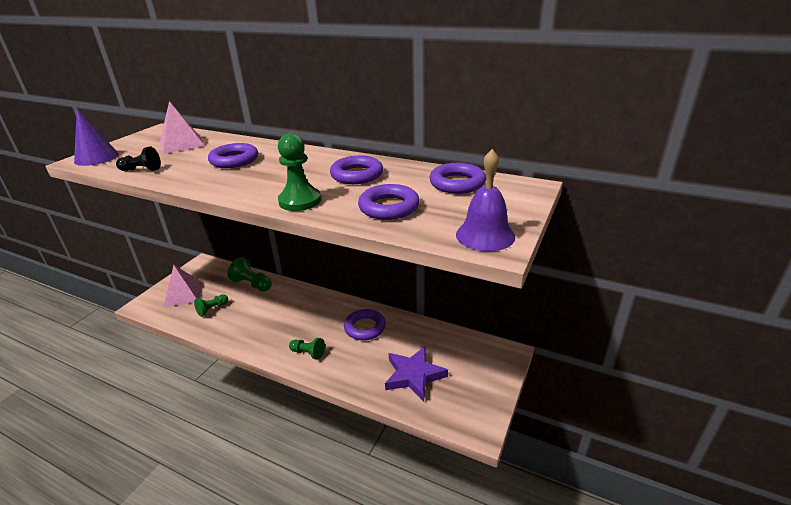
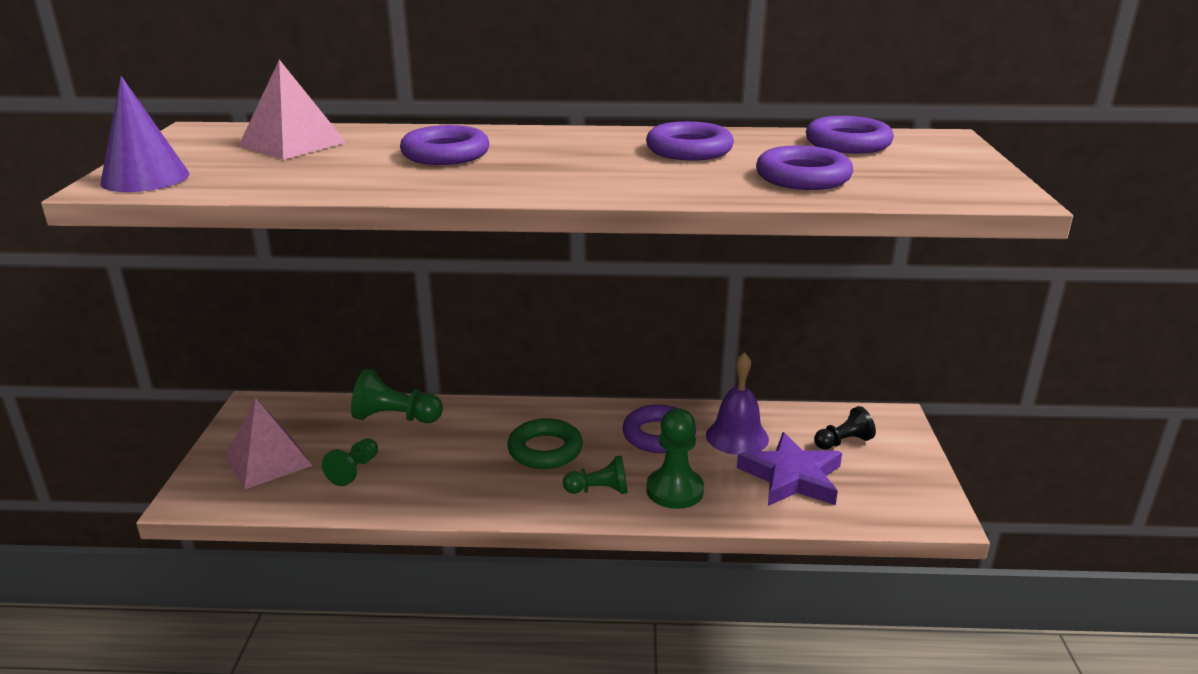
camera: 25 degrees left, 5 degrees down
black pawn [116,146,161,171] -> black pawn moved to [814,406,876,450]
green pawn [278,133,321,211] -> green pawn moved to [646,408,704,509]
purple bell [456,149,515,251] -> purple bell moved to [706,352,769,455]
none -> green ring [507,418,583,469]

